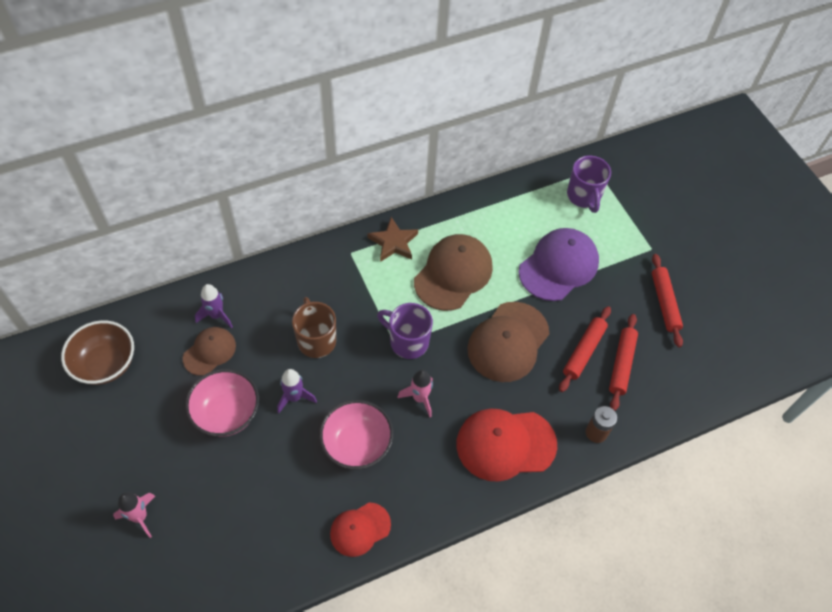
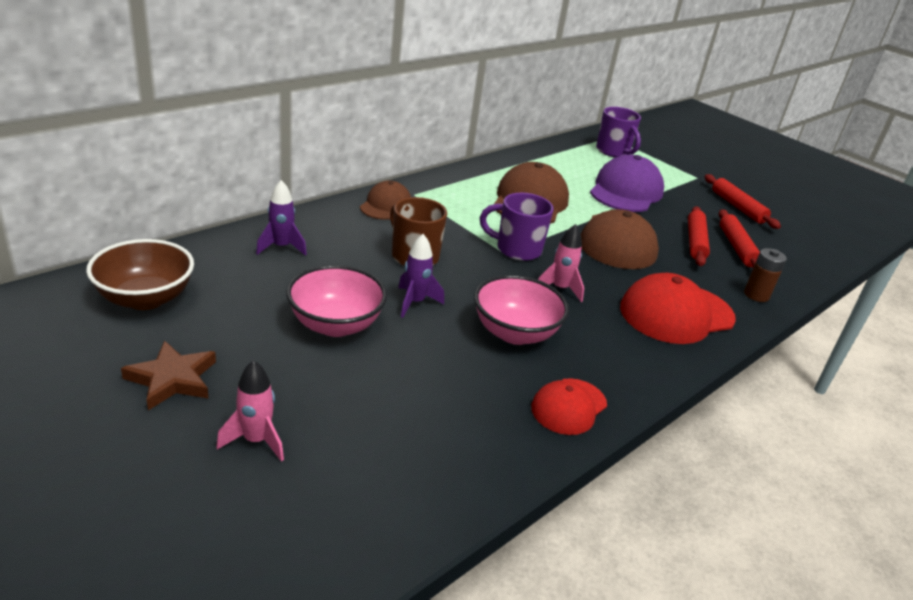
camera: 20 degrees left, 25 degrees down
brown cap [183,327,236,376] -> brown cap moved to [360,181,411,220]
brown star [368,217,418,262] -> brown star moved to [121,340,216,410]

